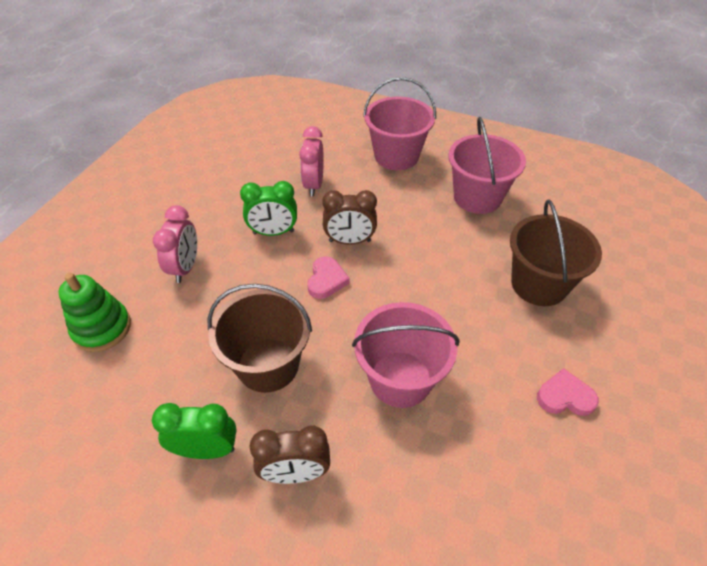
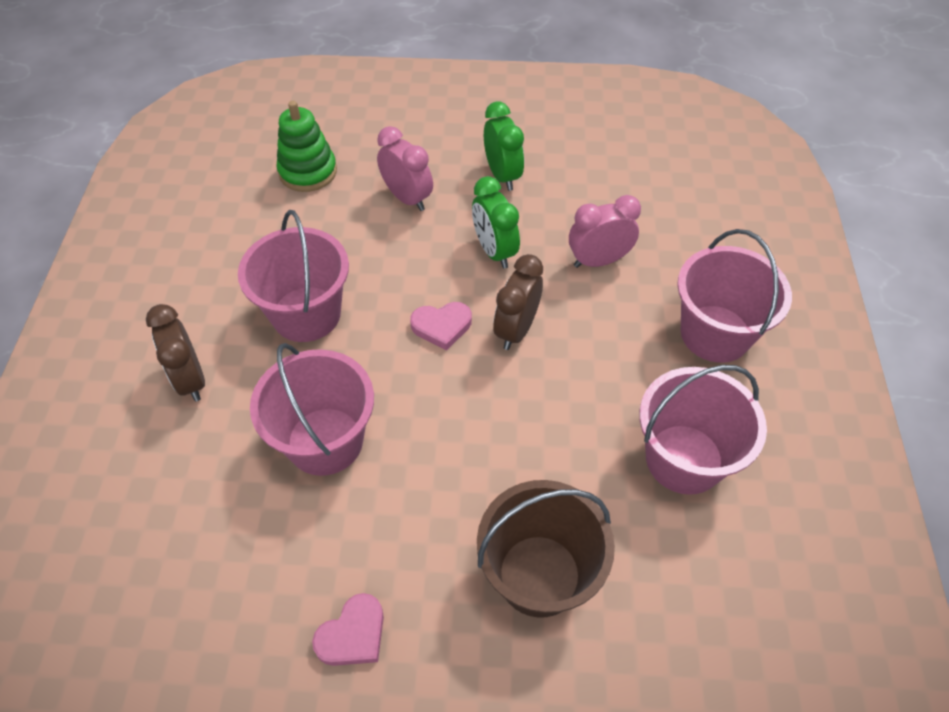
camera: 70 degrees right, 5 degrees up
green clock [152,403,237,459] -> green clock moved to [484,102,524,191]
pink clock [153,205,197,283] -> pink clock turned 120 degrees counterclockwise [377,126,433,211]
brown bucket [208,284,312,393] -> pink bucket [238,210,349,342]
brown clock [322,190,377,245] -> brown clock turned 45 degrees clockwise [493,254,543,350]
pink heart [537,368,599,416] -> pink heart turned 60 degrees clockwise [312,593,384,666]

